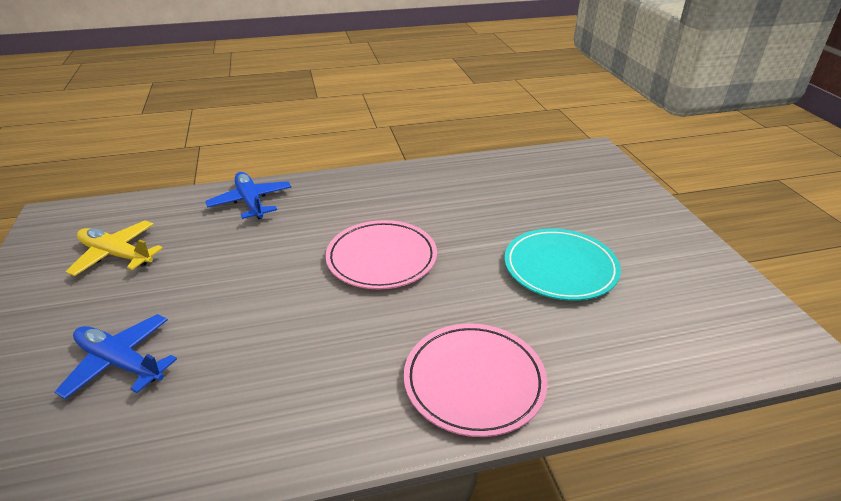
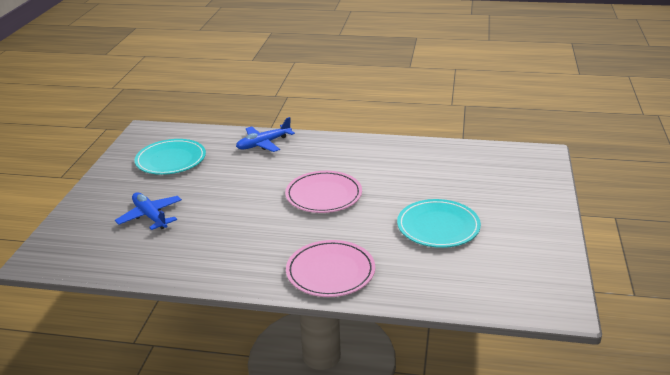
camera: 25 degrees right, 5 degrees down
yellow plane [66,221,163,276] -> turquoise plate [135,139,206,175]
blue plane [205,172,291,219] -> blue plane turned 120 degrees counterclockwise [236,117,295,152]

